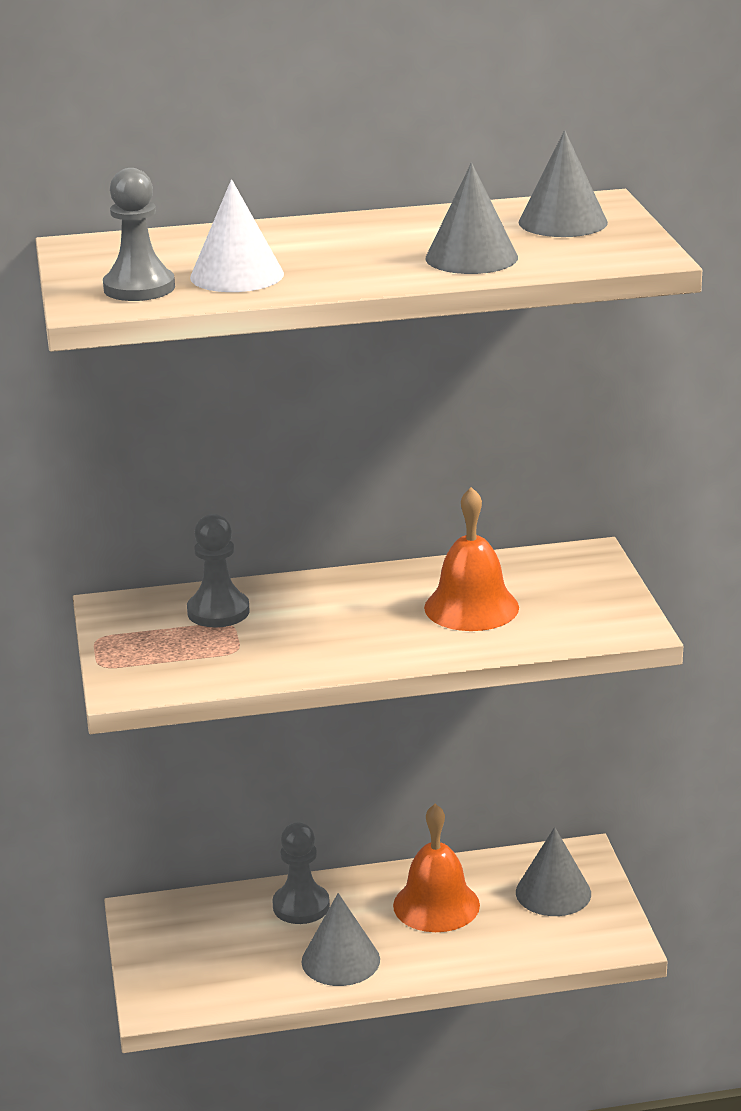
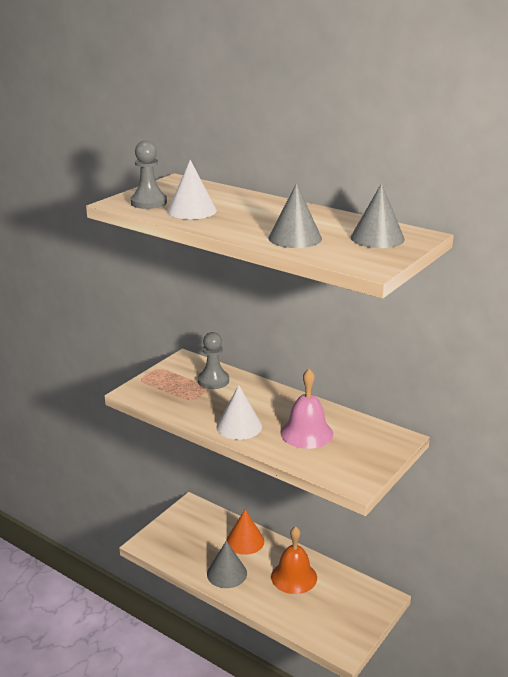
camera: 45 degrees right, 0 degrees up
grey pawn [272,822,330,924] -> orange cone [226,510,264,555]
orange bell [424,487,519,631] -> pink bell [280,369,333,449]
grey cone [516,827,591,916] -> none
none -> white cone [216,385,262,440]

